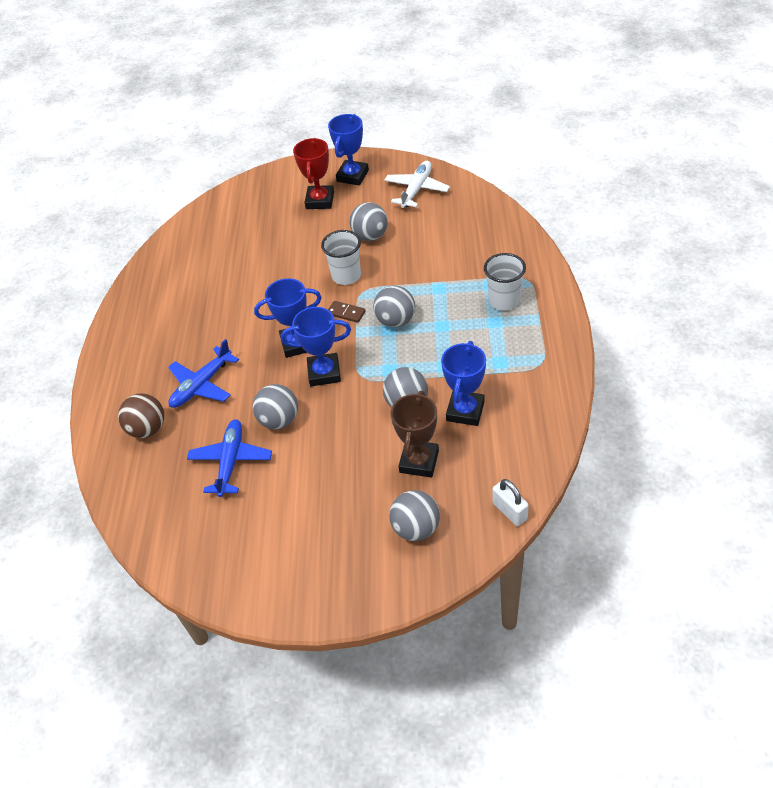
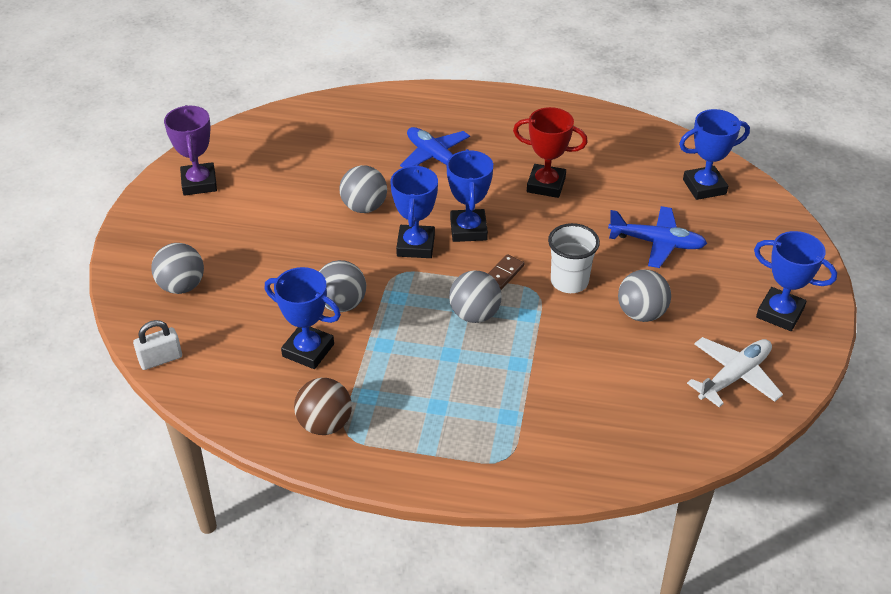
camera: 95 degrees right, 5 degrees down
brown ball [118,393,164,438] -> brown ball moved to [294,378,352,435]
blue plane [187,419,272,497] -> blue plane moved to [608,206,707,268]
red trophy [293,138,334,209] -> red trophy moved to [513,107,588,198]
white plane [384,161,450,208] -> white plane turned 75 degrees counterclockwise [687,337,783,407]
brown trophy [391,391,439,477] -> none
white cup [484,253,526,311] -> none
none -> purple trophy [164,105,217,196]
none -> blue trophy [679,109,750,200]

